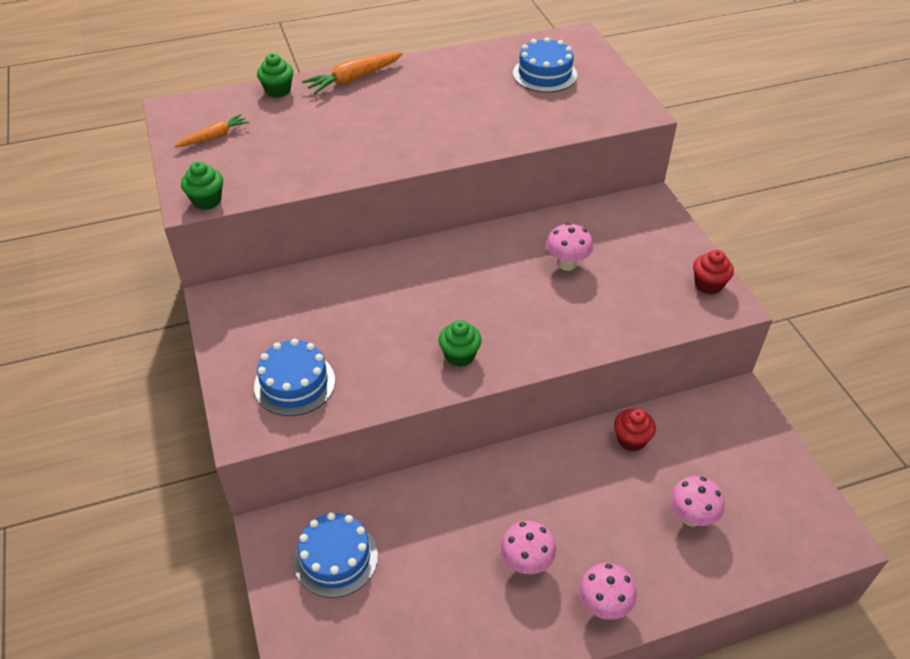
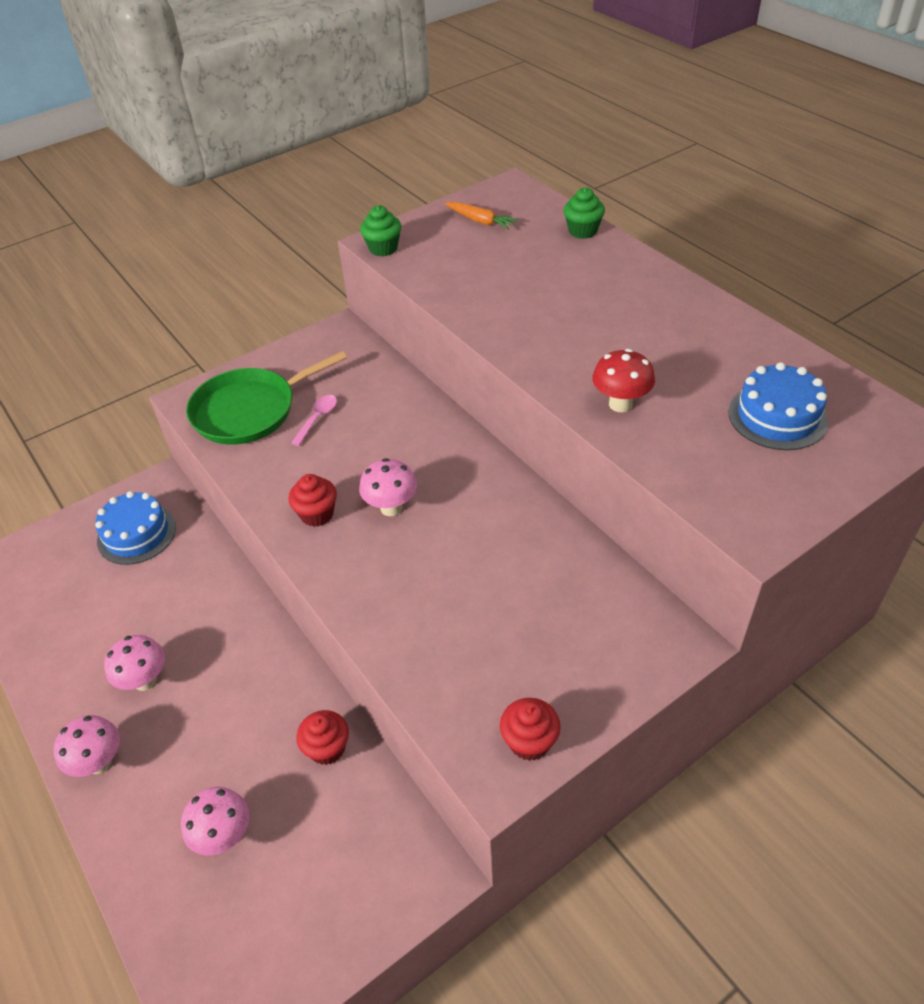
camera: 75 degrees right, 0 degrees up
blue cake [254,339,335,416] -> green pan [186,351,347,445]
orange carrot [302,52,403,94] -> none
green cupcake [438,320,482,367] -> red cupcake [288,474,337,527]
pink mushroom [546,223,593,271] -> pink mushroom moved to [359,458,417,516]
none -> pink spoon [291,395,337,446]
none -> red mushroom [592,349,655,412]

